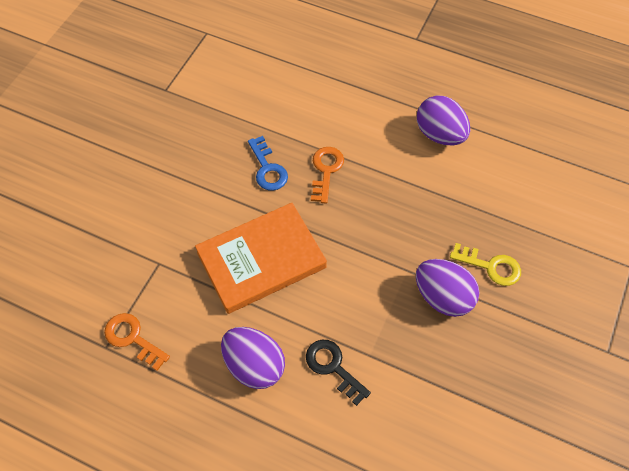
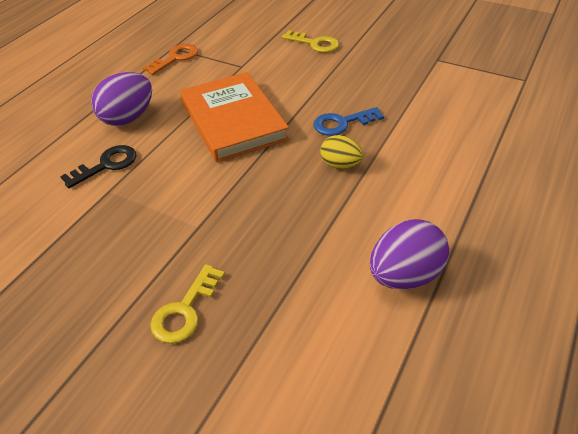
camera: 95 degrees right, 15 degrees down
orange key [311,147,344,203] -> yellow egg [320,135,363,169]
purple egg [416,259,479,317] -> none
none -> yellow key [282,30,339,53]

